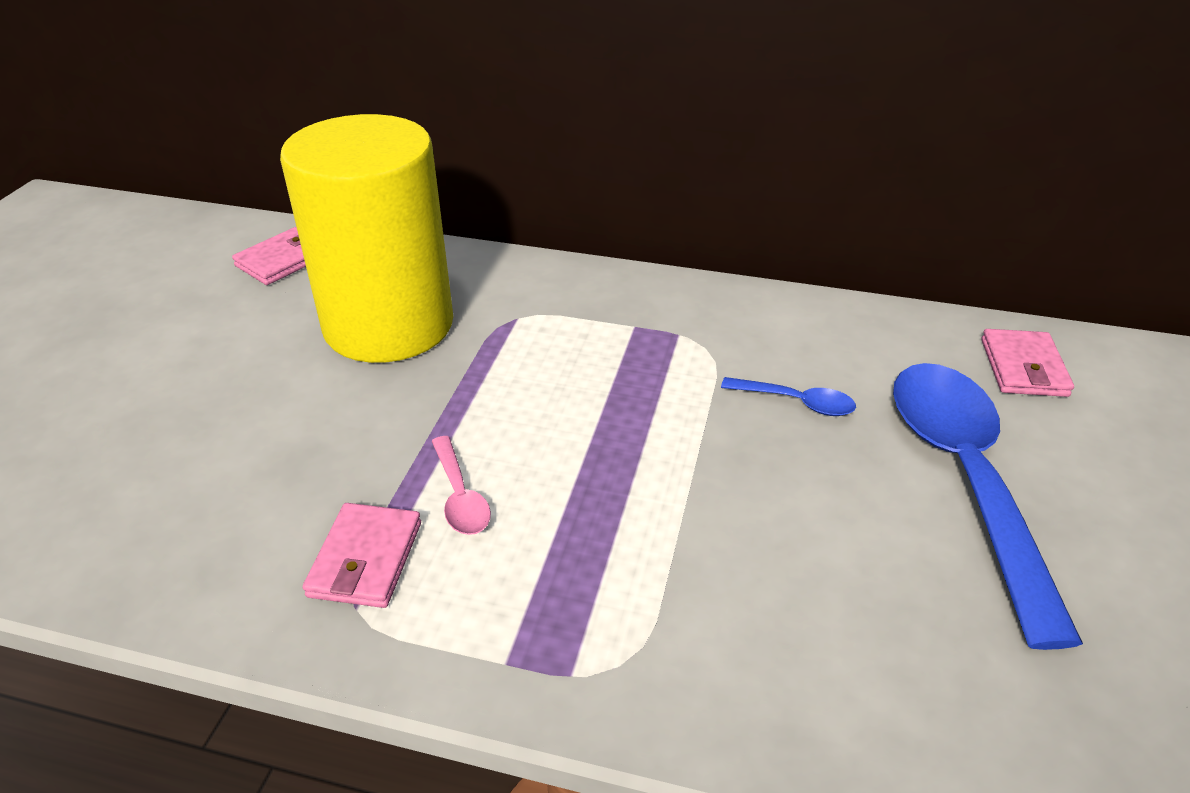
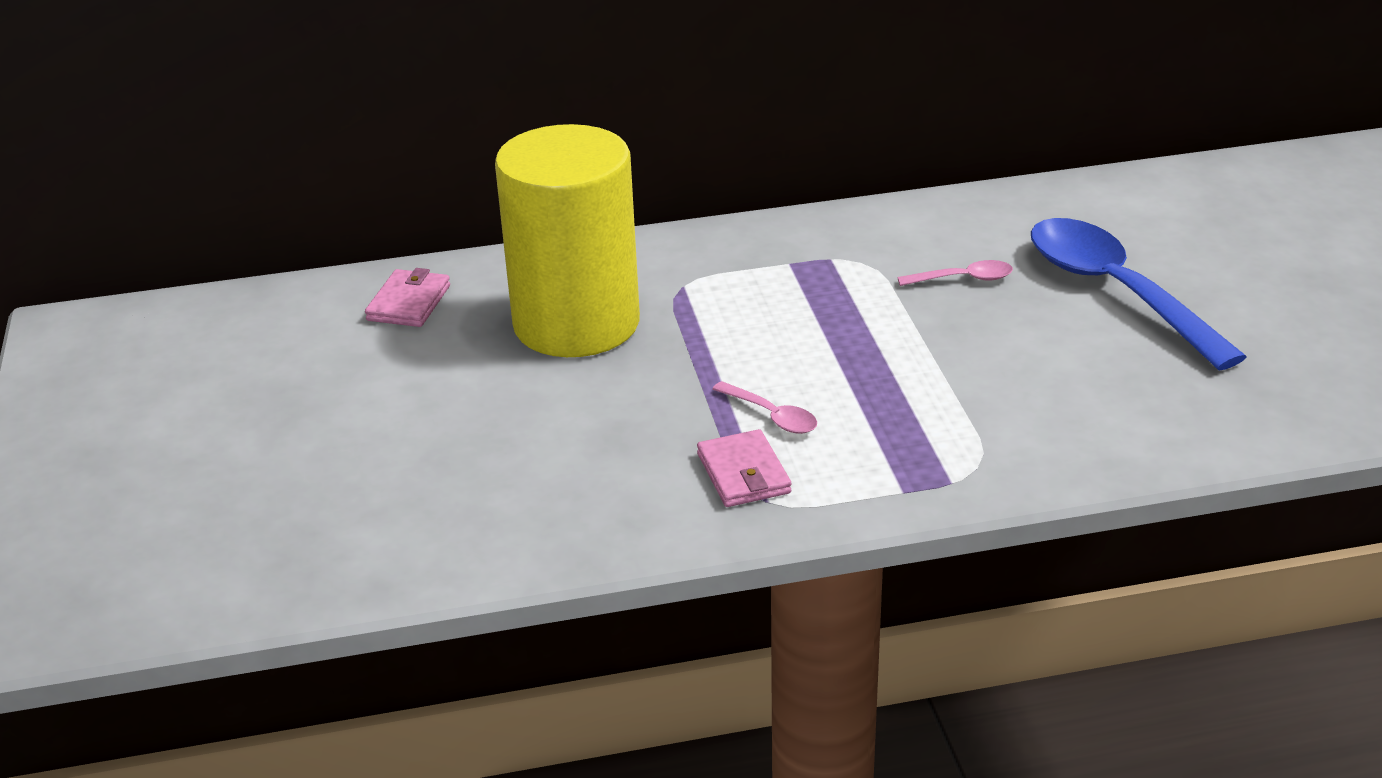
camera: 25 degrees left, 5 degrees down
blue spoon [721,377,856,416] -> pink spoon [897,260,1013,286]
pink wallet [981,329,1074,397] -> none

